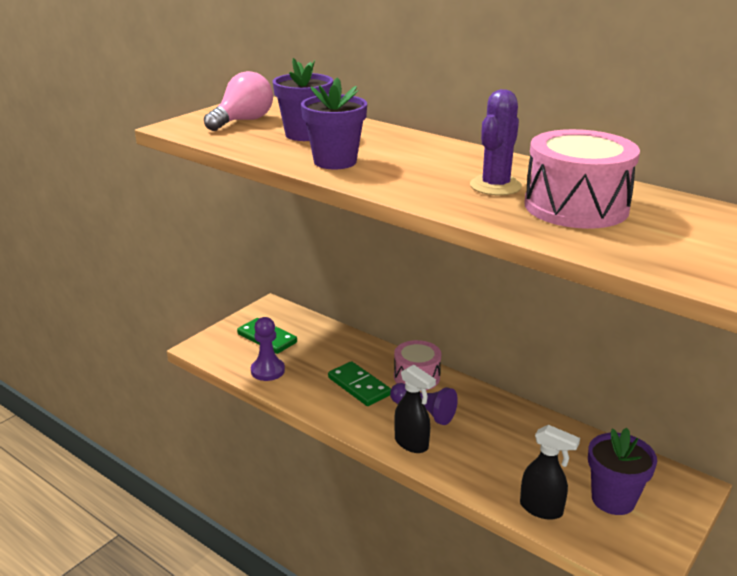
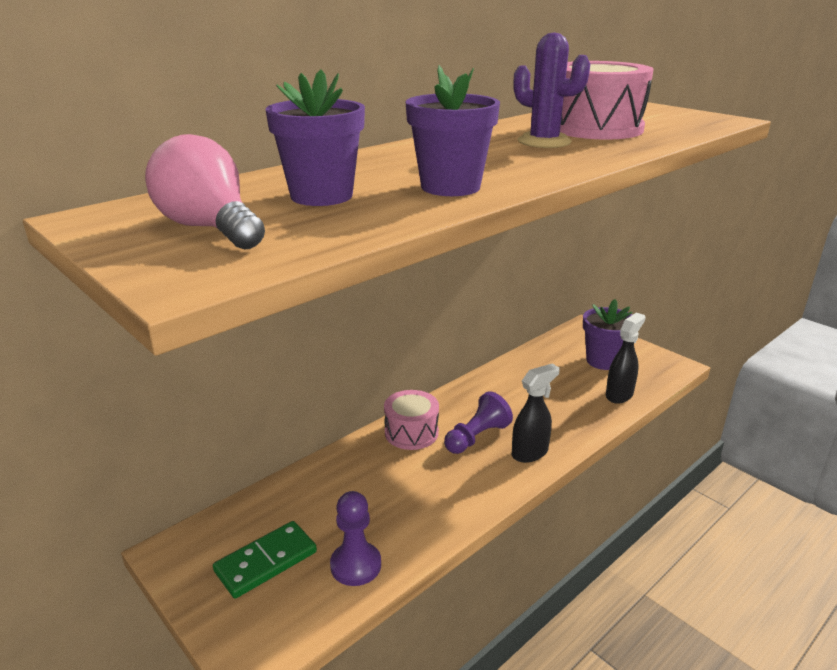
camera: 80 degrees left, 0 degrees up
green domino [328,361,391,406] -> none

